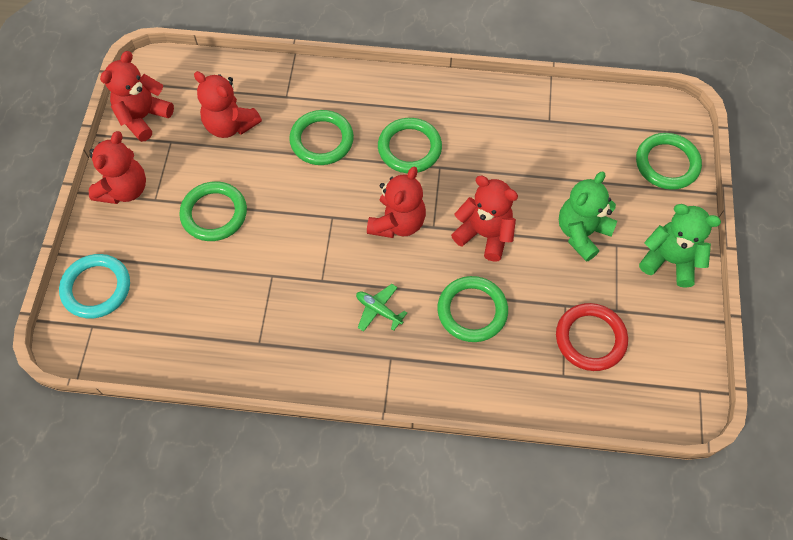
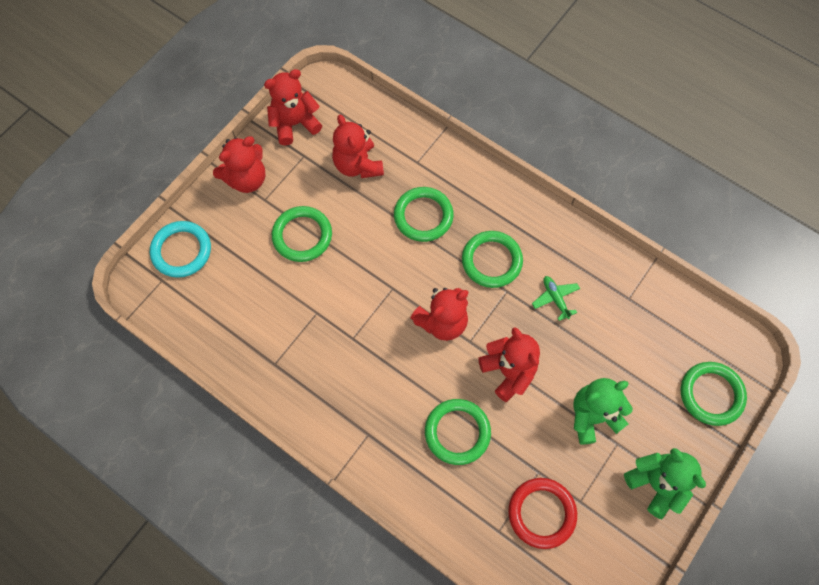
camera: 30 degrees right, 5 degrees up
green plane [356,284,407,332] -> green plane moved to [532,276,580,321]

